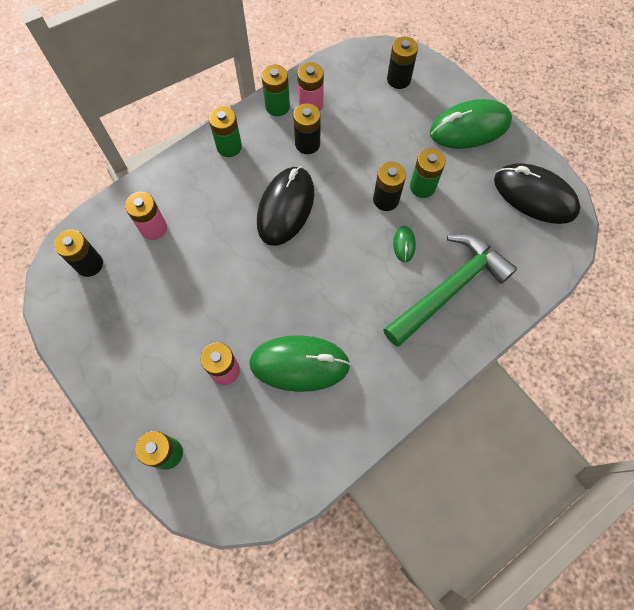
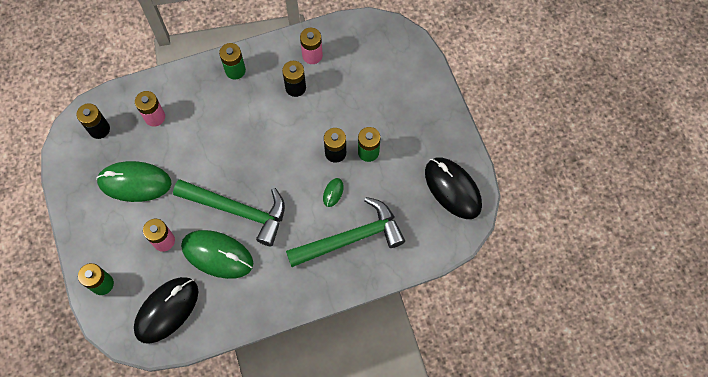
camera: 20 degrees right, 0 degrees up
black mouse [257,166,314,246] -> black mouse moved to [134,277,198,344]
green battery [261,65,290,116] -> none
black battery [387,37,418,89] -> none
green mouse [430,99,512,149] -> green mouse moved to [96,161,171,202]
none -> green hammer [173,179,285,246]

